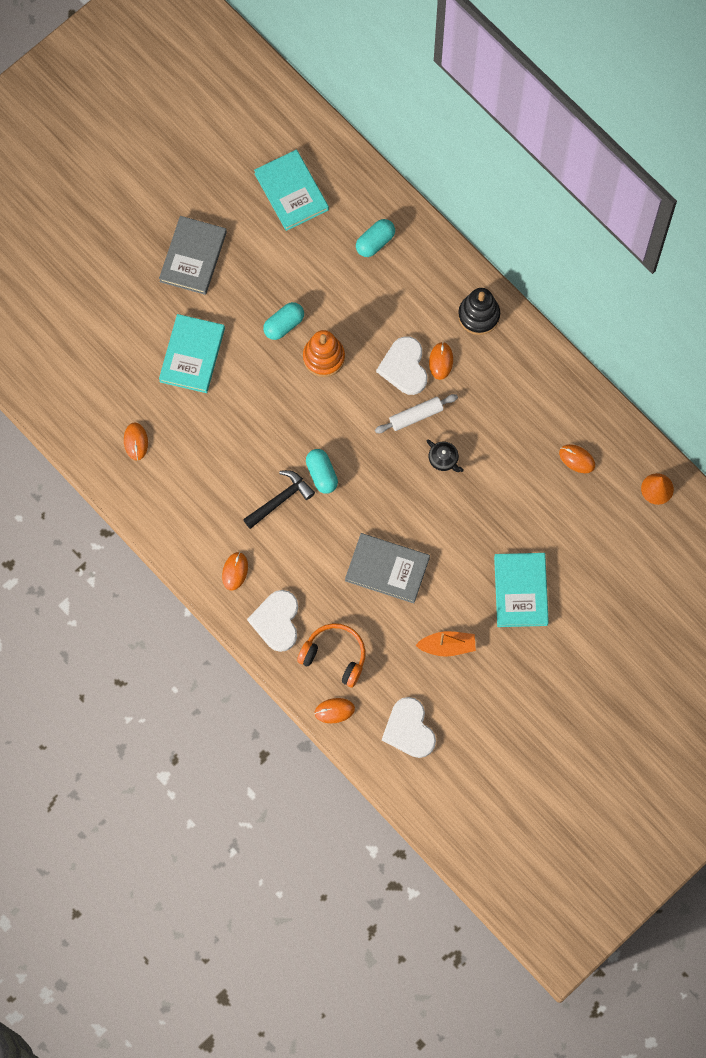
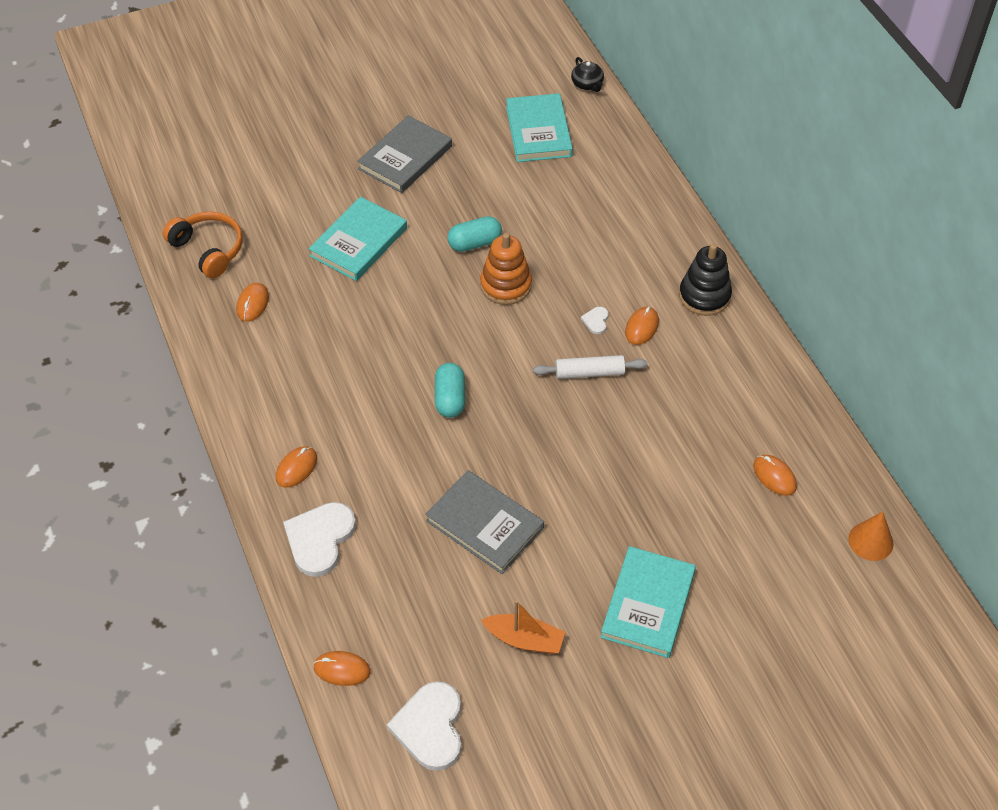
camera: 20 degrees right, 20 degrees down
black hammer [243,470,315,529] -> none
orange headphones [297,623,366,688] -> orange headphones moved to [163,211,243,278]
turquoise capsule [356,219,395,257] -> none
white heart [376,336,427,395] -> white heart [581,307,609,334], size x0.44
black teapot [427,440,464,472] -> black teapot moved to [571,57,604,92]

